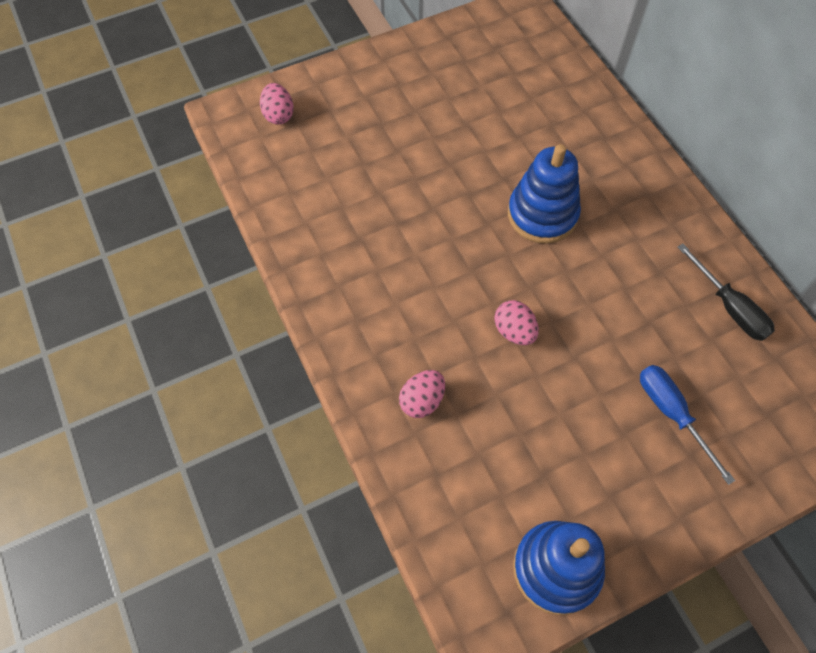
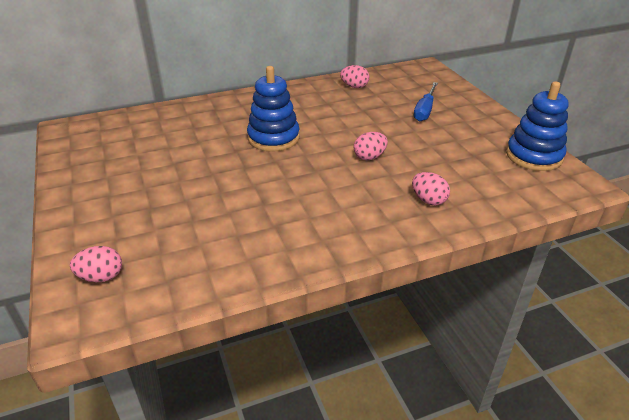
camera: 85 degrees left, 25 degrees down
blue screwdriver [640,365,735,485] -> blue screwdriver turned 45 degrees counterclockwise [414,82,438,121]
black screwdriver [677,243,775,341] -> pink egg [340,65,369,88]

